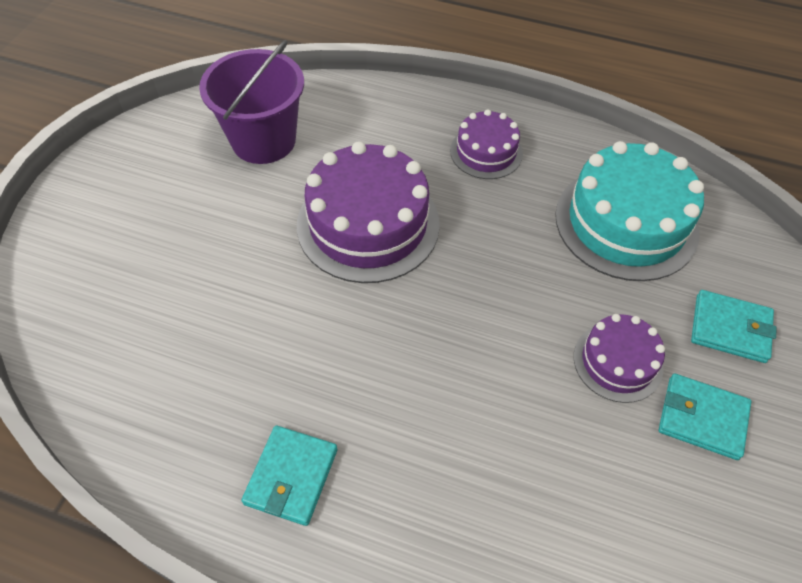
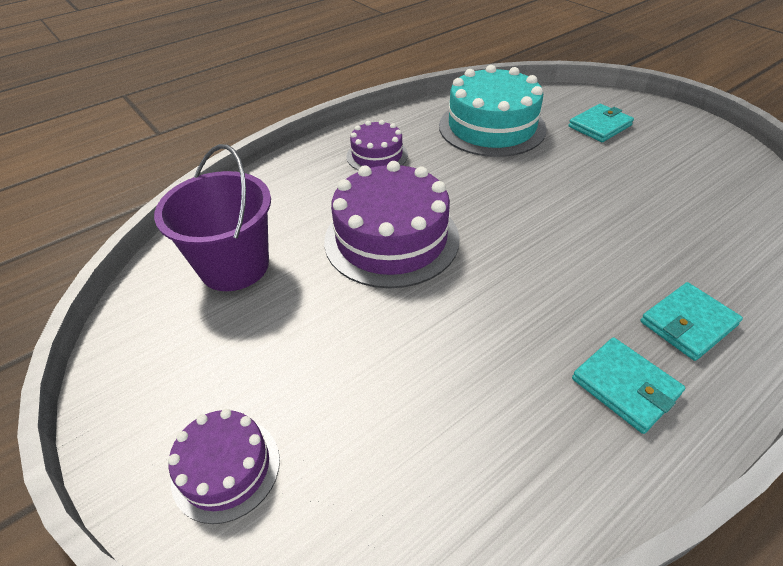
camera: 55 degrees left, 10 degrees down
purple cake [574,314,665,403] -> purple cake moved to [168,409,280,524]
turquoise wallet [659,373,751,460] -> turquoise wallet moved to [640,282,743,361]

